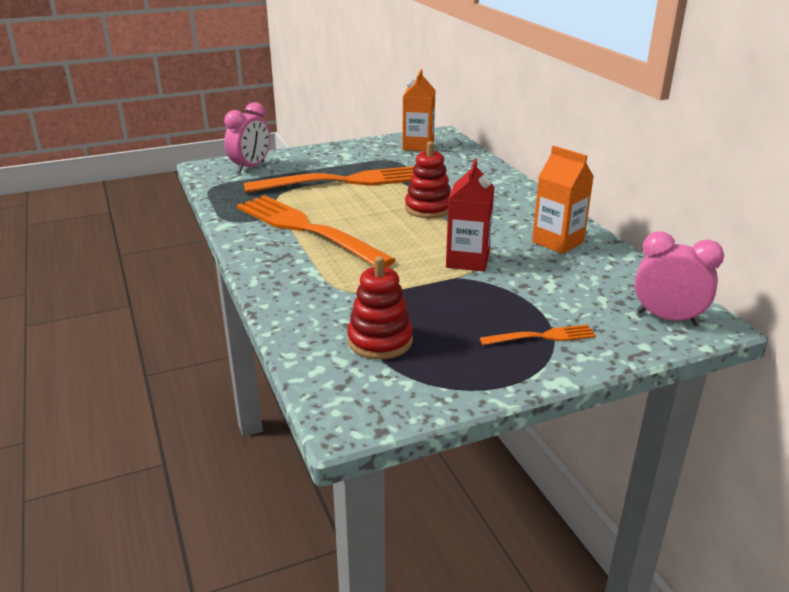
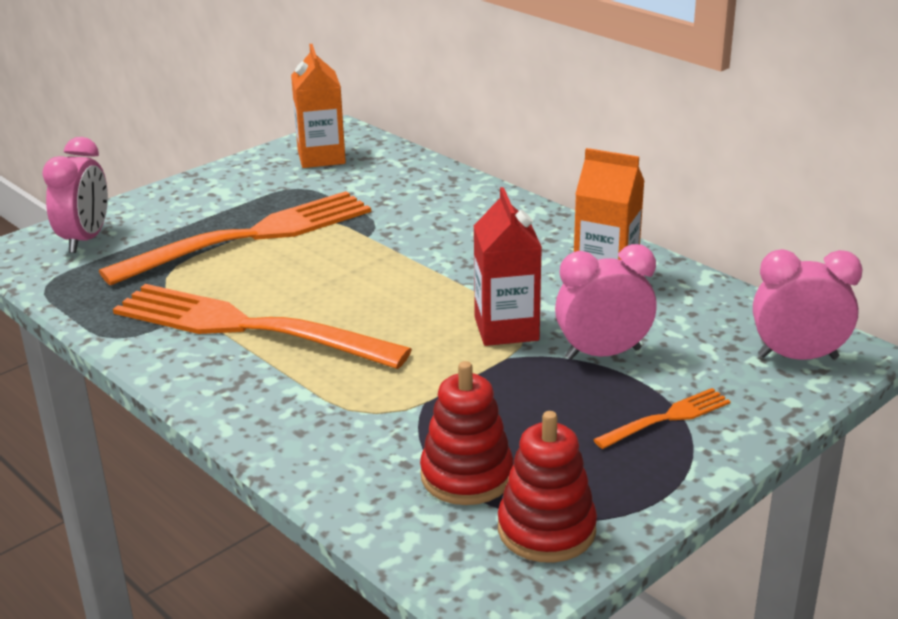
camera: 20 degrees left, 0 degrees up
red stacking toy [405,141,451,218] -> red stacking toy moved to [498,411,597,563]
none -> pink clock [555,244,657,360]

